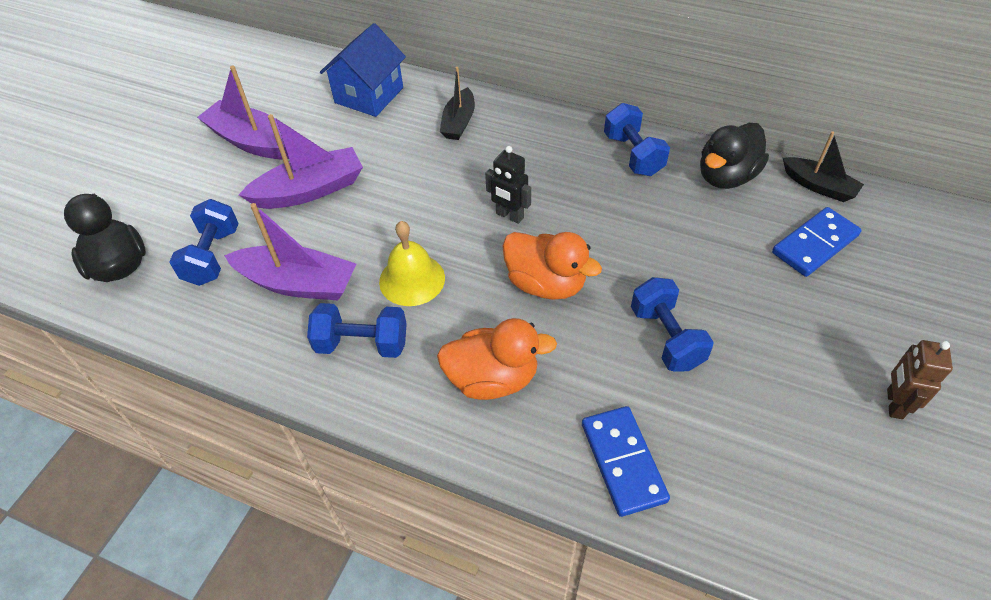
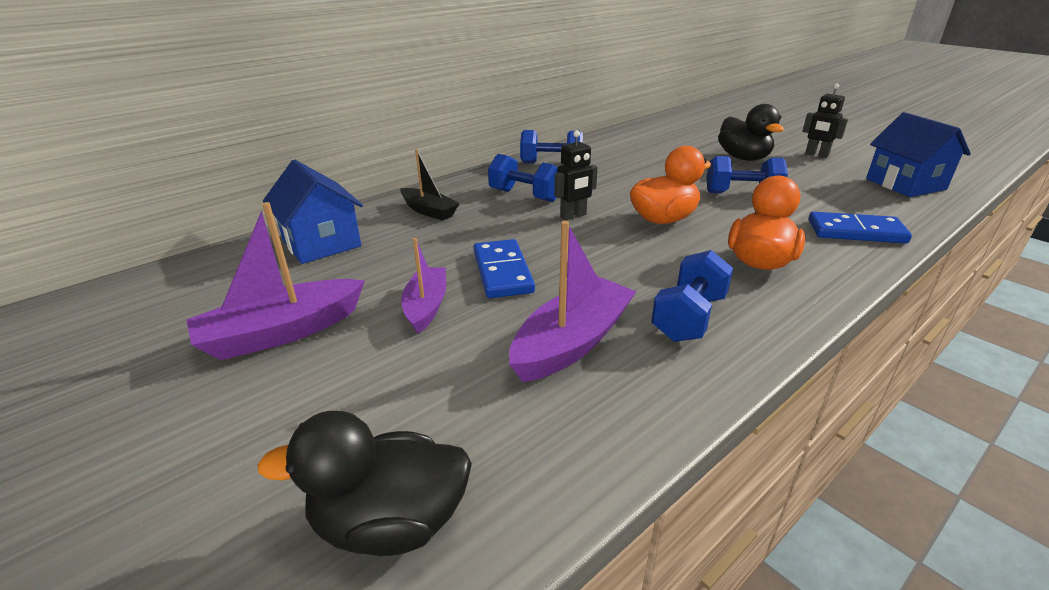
camera: 65 degrees left, 20 degrees down
blue dumbbell [169,199,239,286] -> blue dumbbell moved to [488,154,558,202]
purple boat [239,114,363,209] -> purple boat [401,238,446,333], size x0.65
yellow bell [379,221,445,306] -> none
black duck [700,123,769,189] -> black duck moved to [718,104,784,161]
blue domino [772,207,862,277] -> blue domino moved to [473,239,535,298]
black boat [783,131,864,202] -> none
brown robot [887,340,953,419] -> black robot [802,84,848,158]
none -> blue house [866,112,971,197]

